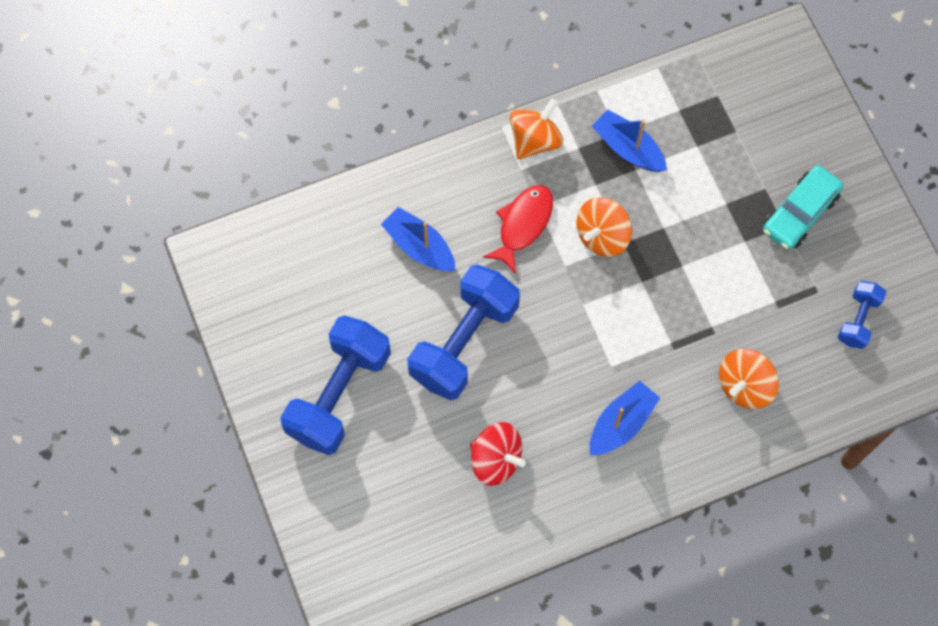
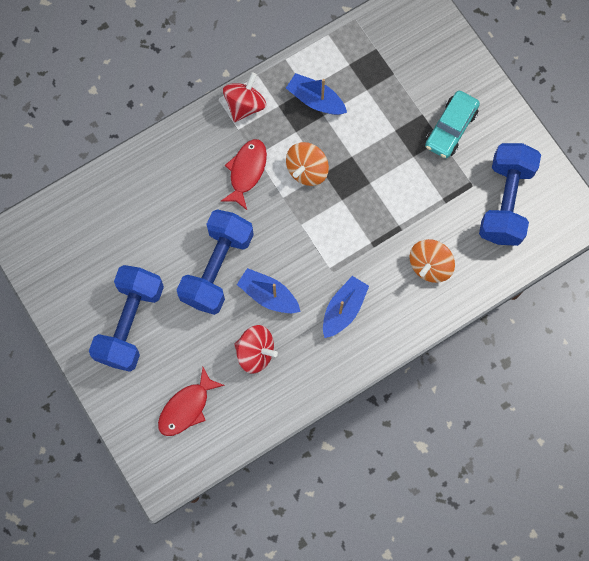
camera: 10 degrees left, 5 degrees up
blue boat [381,207,456,271] -> blue boat moved to [237,268,301,313]
orange spinning top [510,98,563,159] -> red spinning top [223,72,266,122]
blue dumbbell [838,281,886,349] -> blue dumbbell [479,143,541,246], size x2.00
none -> red fish [158,367,225,436]

